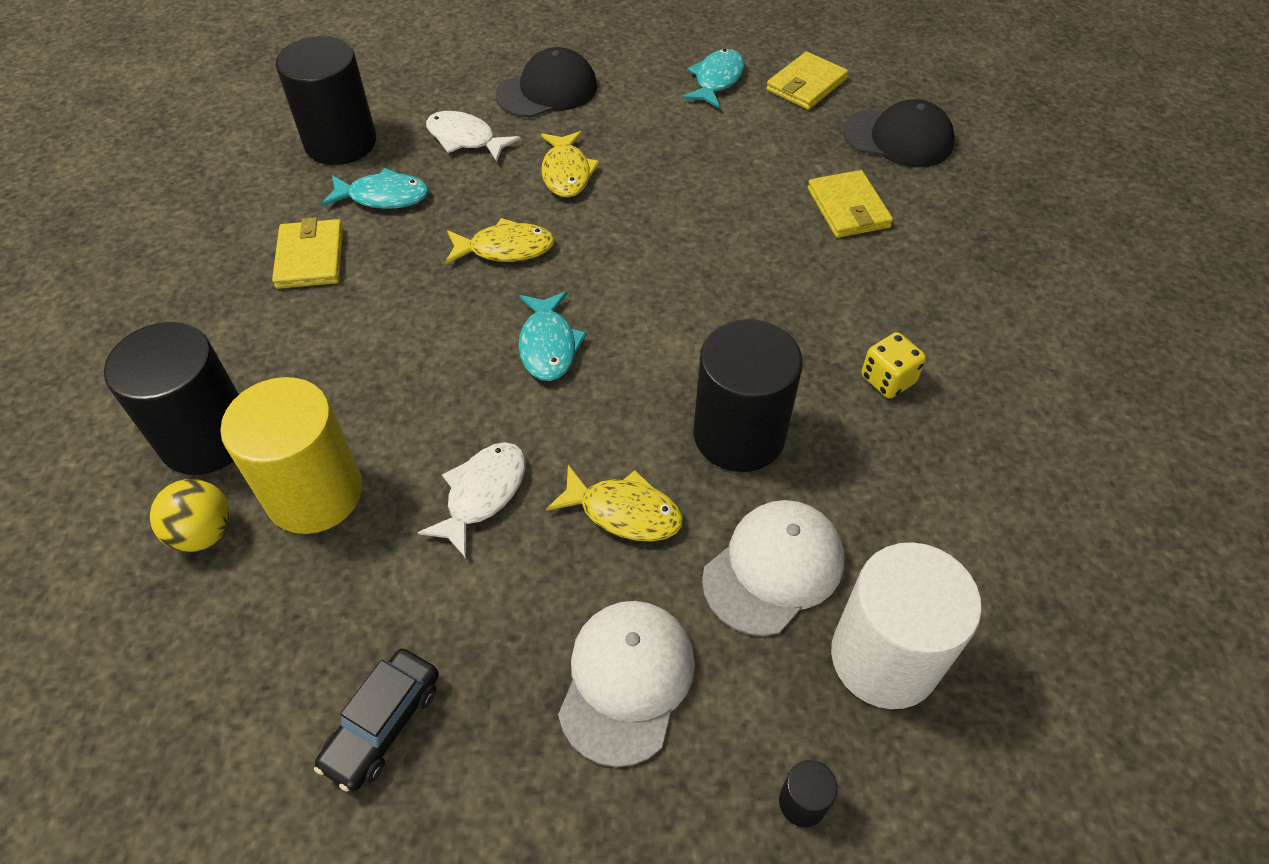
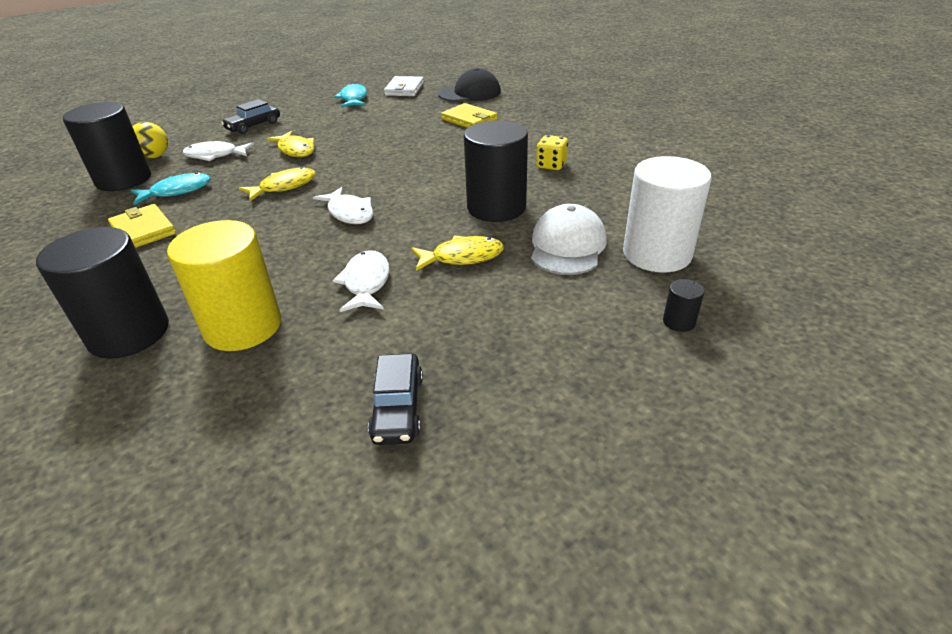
camera: 30 degrees left, 15 degrees down
yellow ball [150,479,231,552] -> yellow ball moved to [132,122,168,159]
black cap [496,47,597,118] -> black car [221,99,280,134]
turquoise fish [519,292,587,381] -> white fish [313,187,374,224]
white cap [558,601,695,767] -> none
yellow wallet [766,51,848,110] -> white wallet [384,76,424,96]

